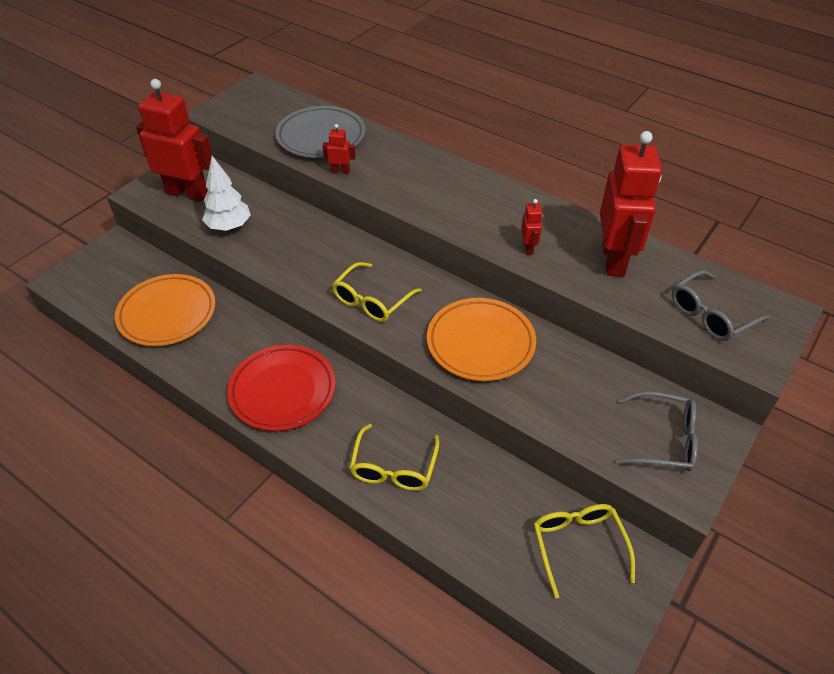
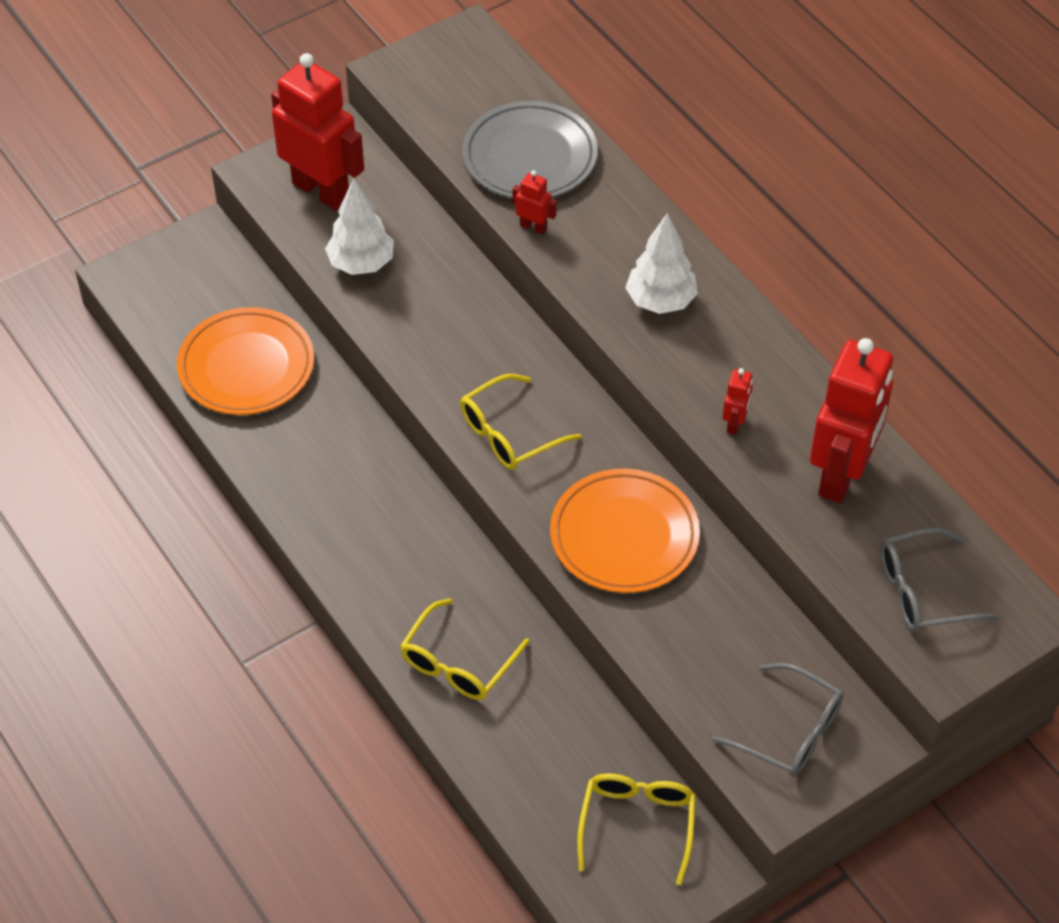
camera: 20 degrees right, 5 degrees up
red plate [227,345,336,431] -> none
none -> white tree [625,213,698,314]

